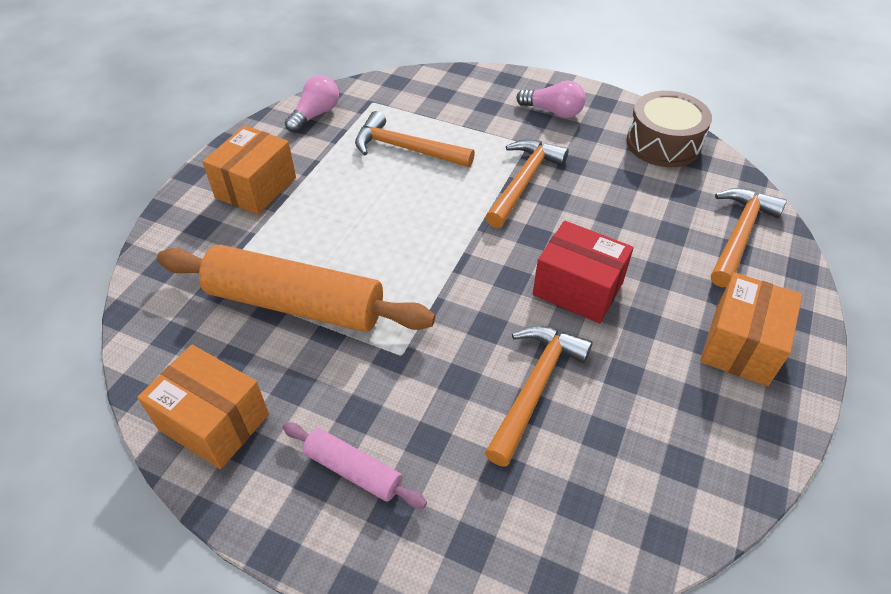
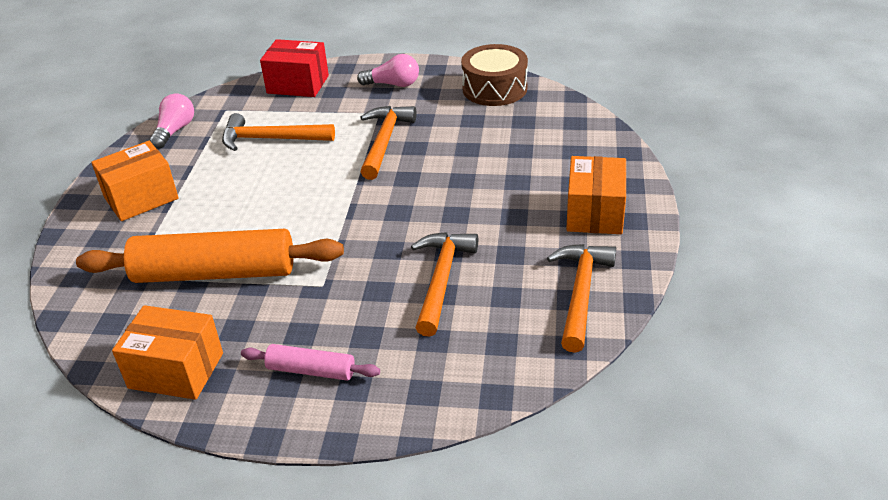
camera: 15 degrees left, 10 degrees down
orange box [203,125,296,215] -> orange box turned 45 degrees clockwise [91,141,179,221]
red box [533,221,634,323] -> red box moved to [260,39,329,97]
orange hammer [711,188,787,287] -> orange hammer moved to [547,244,616,353]

